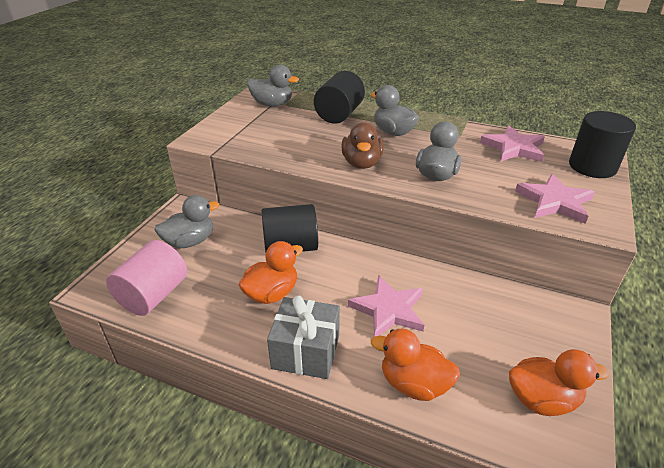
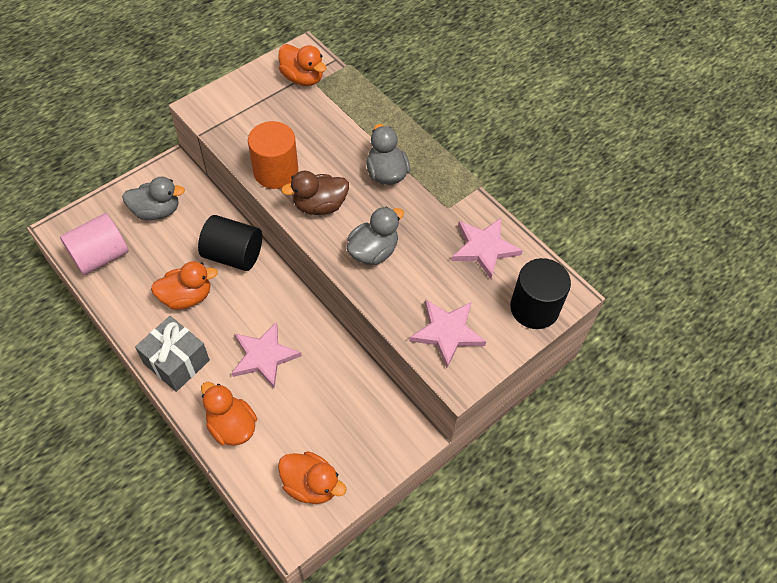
camera: 25 degrees right, 20 degrees up
grey duck [247,65,299,106] -> orange duck [278,44,327,86]
black cylinder [314,71,365,124] -> none
brown duck [341,122,384,169] -> brown duck turned 45 degrees clockwise [281,171,349,215]
none -> orange cylinder [248,121,298,189]

